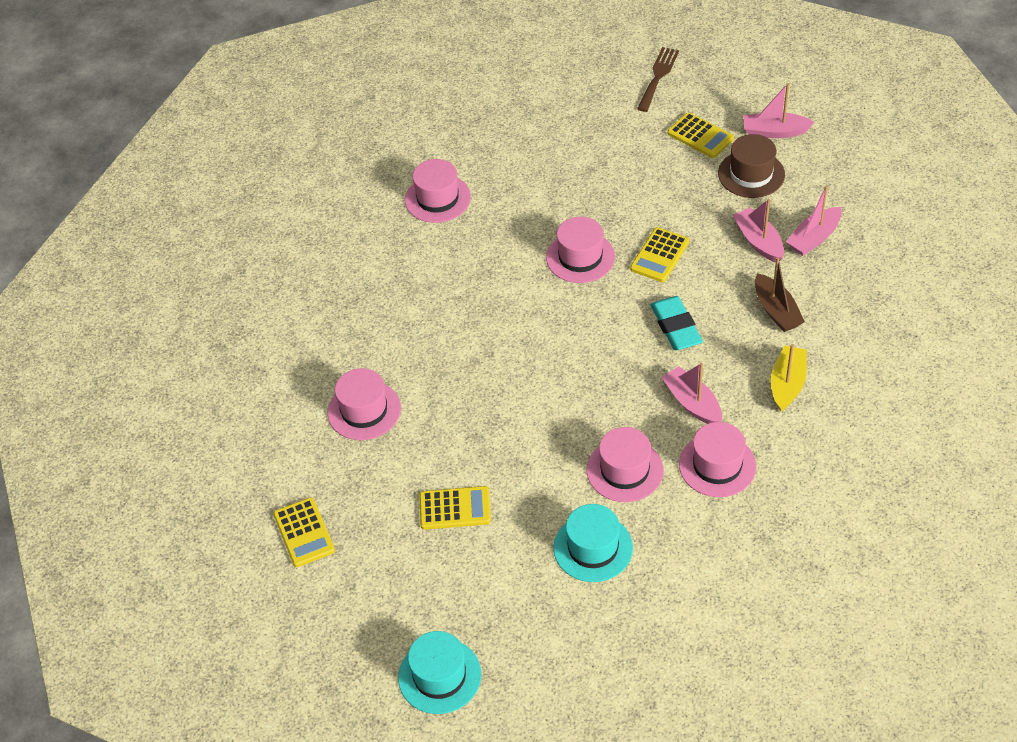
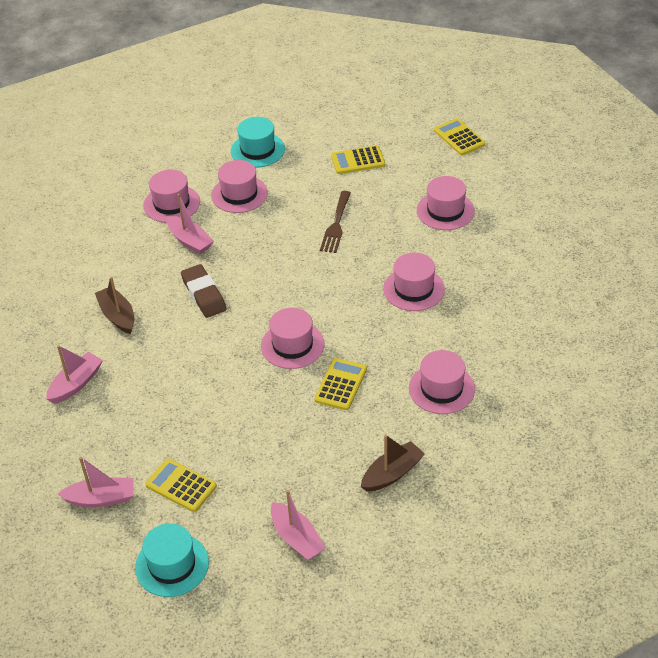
camera: 170 degrees right, 5 degrees down
turquoise hat [398,631,481,714] -> turquoise hat moved to [135,523,209,597]
yellow calculator [630,227,689,282] -> yellow calculator moved to [314,358,367,410]
brown fork [637,47,679,112] -> brown fork moved to [320,191,351,253]
turquoise eraser [650,296,703,350] -> brown eraser [181,264,227,318]
brown hat [718,134,785,198] -> none
pink boat [733,199,784,262] -> pink boat moved to [271,490,326,561]
yellow boat [771,344,807,412] -> none
none -> brown boat [361,434,425,492]
none -> pink hat [383,253,445,311]

